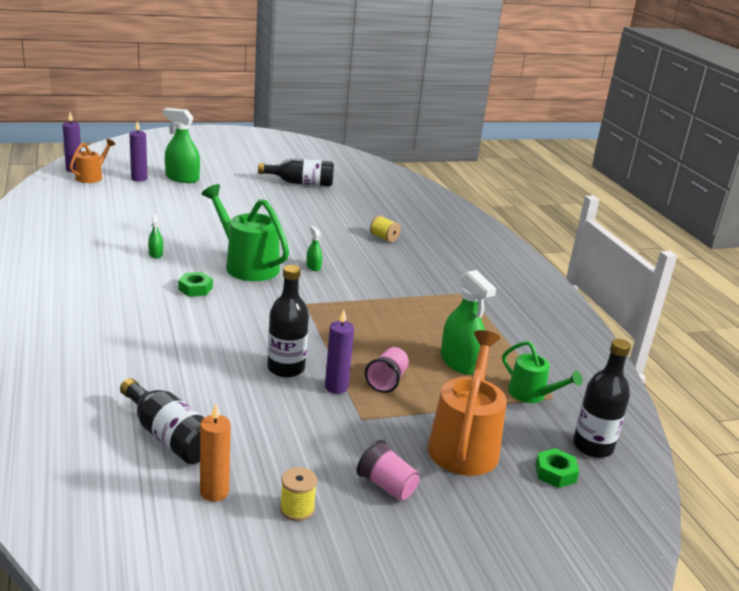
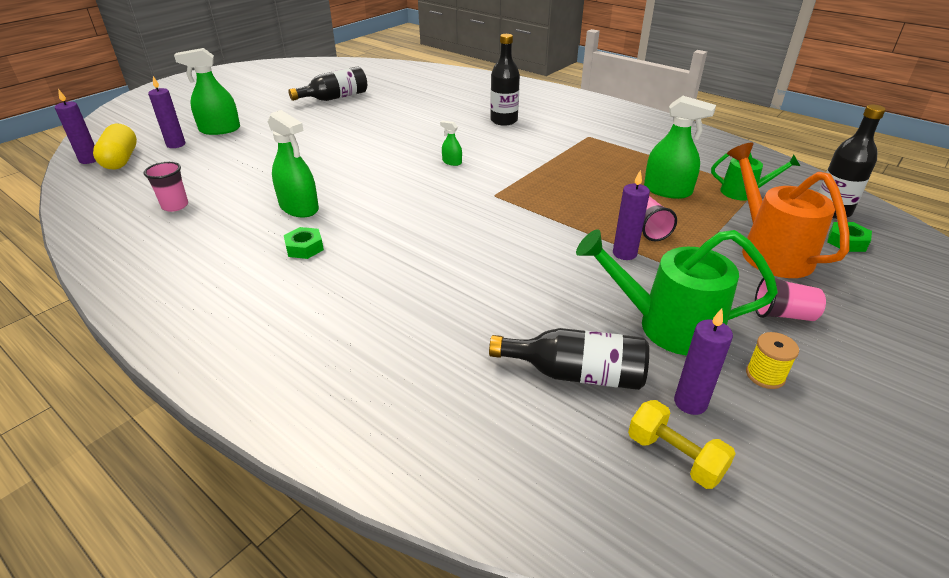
camera: 30 degrees left, 10 degrees up
orange watering can [70,139,116,183] -> yellow capsule [93,124,137,169]
green spray bottle [148,215,163,258] -> green spray bottle [268,110,319,218], size x2.05
green nut [178,272,213,297] -> green nut moved to [284,227,324,259]
orange candle [200,403,231,502] -> purple candle [674,308,733,415]
green watering can [202,184,289,281] -> green watering can moved to [576,229,778,356]
black bottle [267,265,309,378] -> black bottle moved to [490,34,520,126]
yellow spool [370,216,401,242] -> none
none -> pink cup [144,162,188,212]
none -> yellow dumbbell [628,400,736,489]

